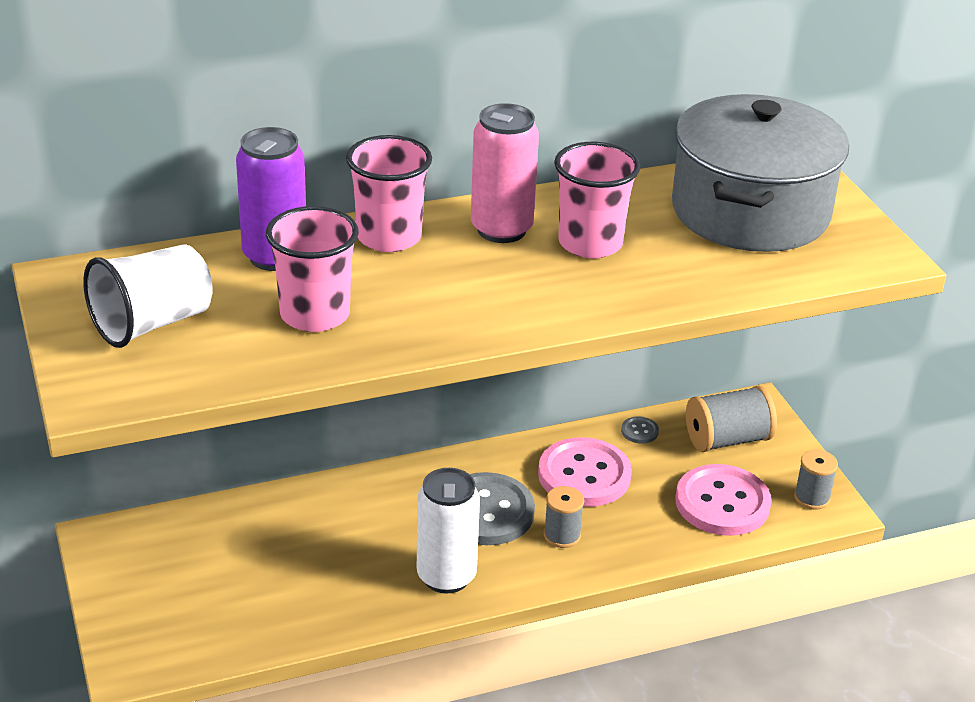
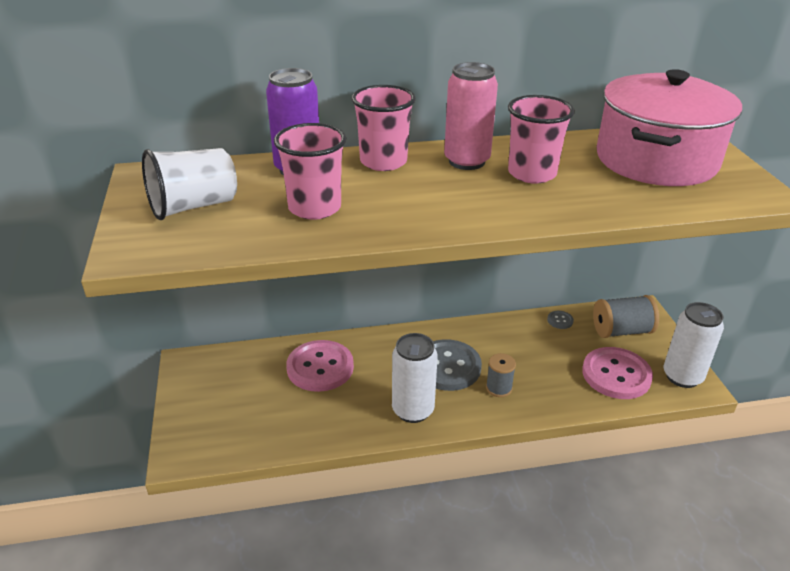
camera: 10 degrees right, 0 degrees up
pink button [538,437,632,507] -> pink button moved to [286,340,354,392]
grey pot [672,94,849,252] -> pink pot [597,69,742,186]
grey spool [794,450,838,509] -> white can [664,302,724,388]

